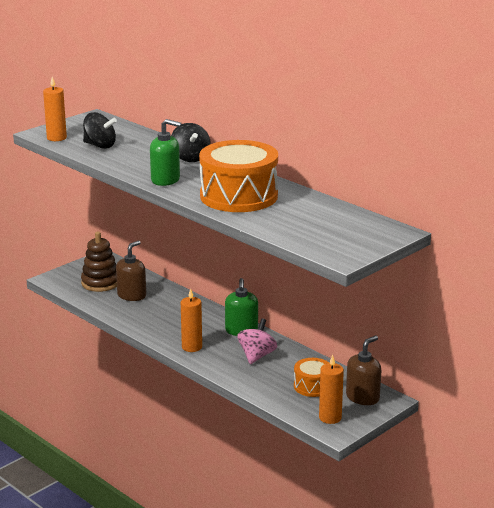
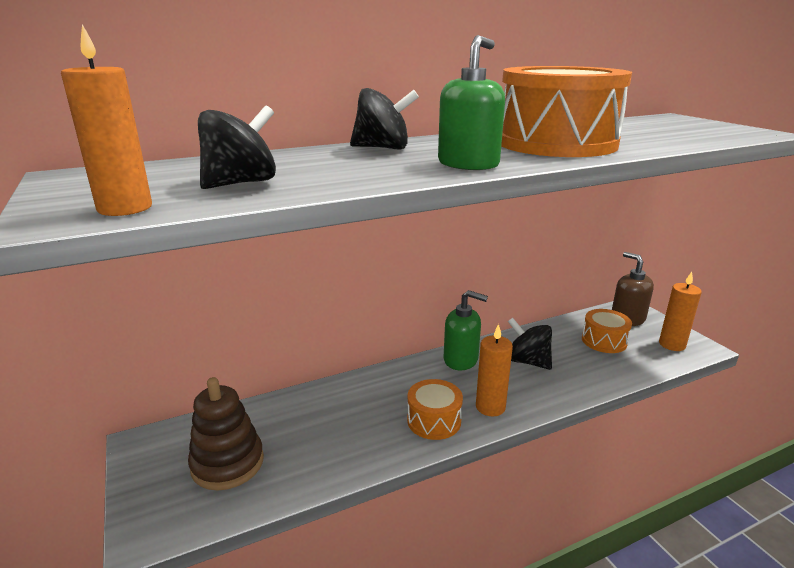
camera: 70 degrees left, 0 degrees up
brown soap dispenser [116,241,146,301] -> none
pink spinning top [237,319,277,364] -> black spinning top [508,318,552,370]
none -> orange drum [407,379,463,440]

